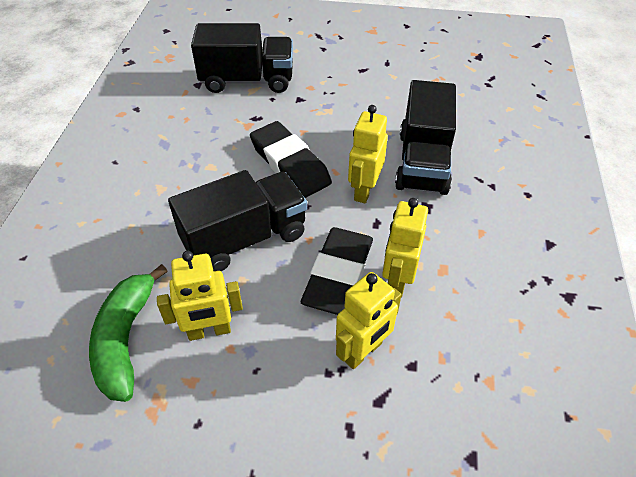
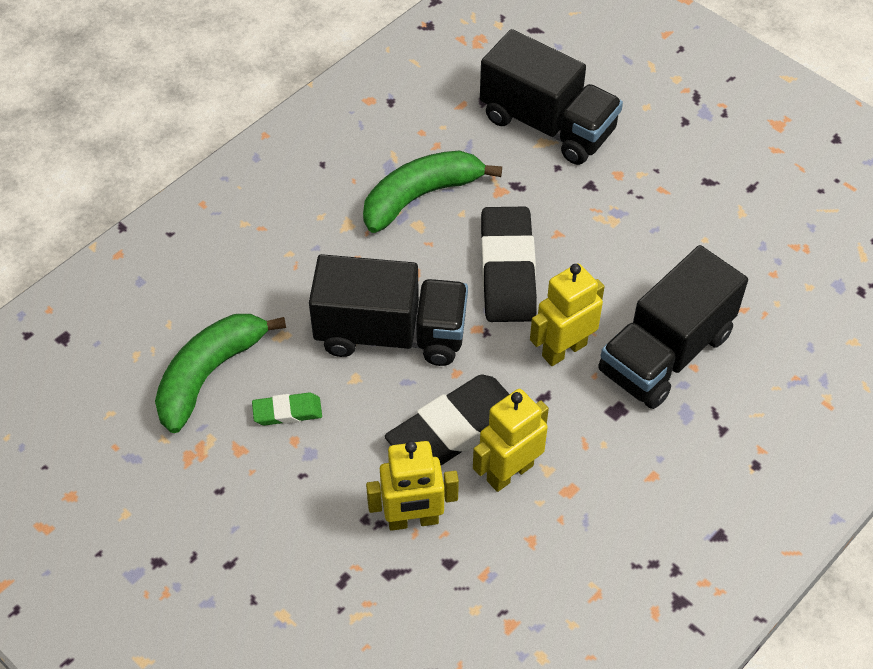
camera: 35 degrees right, 5 degrees up
yellow robot [157,251,243,341] -> green eraser [252,393,322,425]
none -> green banana [363,150,502,233]

